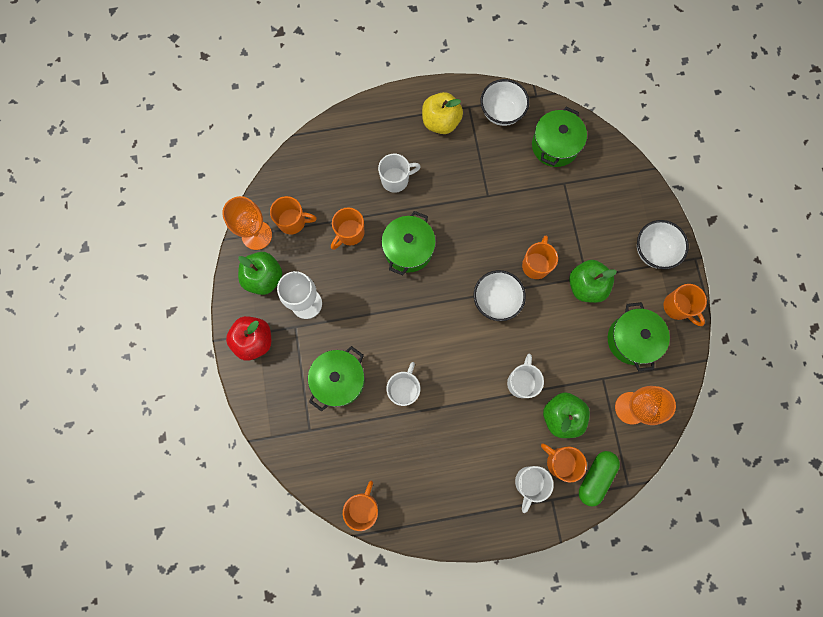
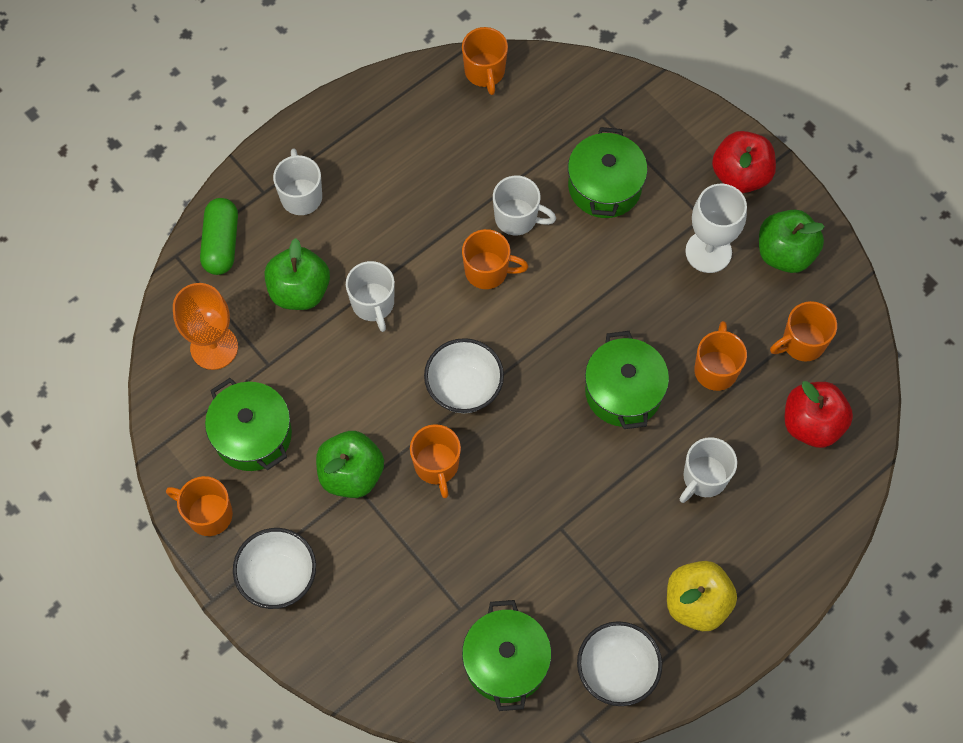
camera: 150 degrees right, 10 degrees down
orange goblet [222,196,272,250] -> none
white mug [387,362,420,406] -> white mug turned 60 degrees counterclockwise [493,176,556,235]
orange mug [541,443,587,483] -> orange mug moved to [462,229,528,289]
none -> red apple [785,381,853,448]

